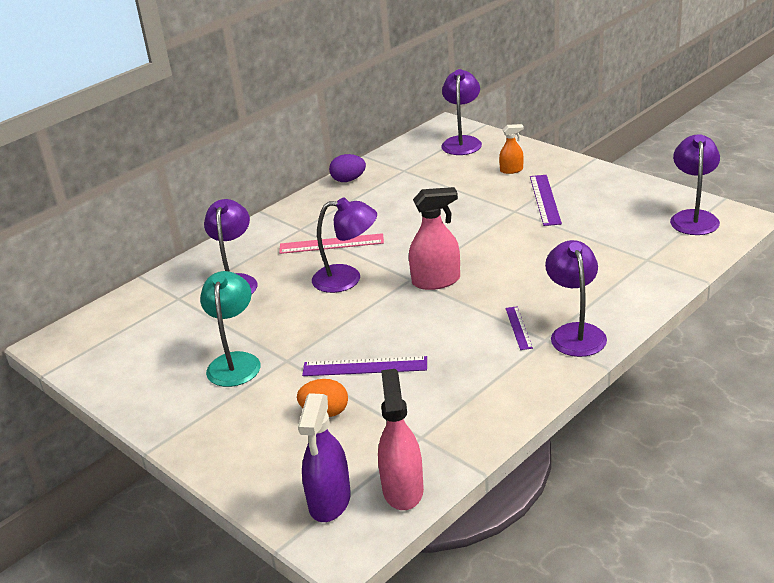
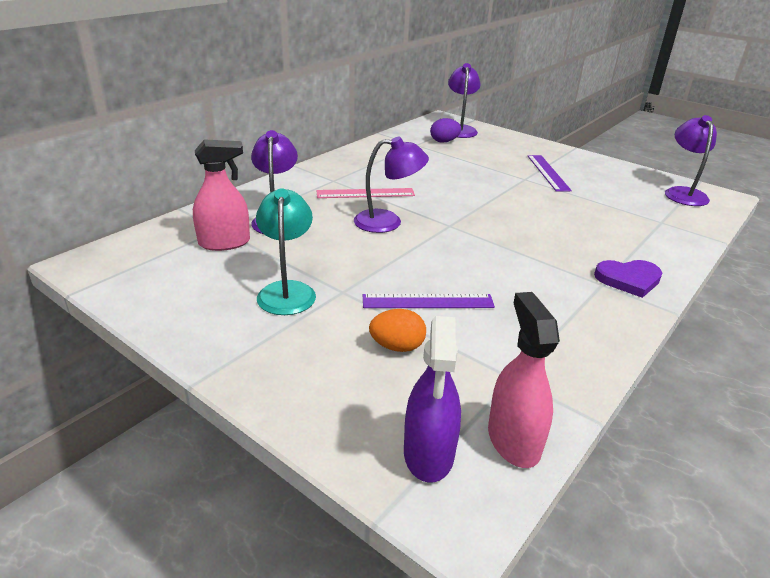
camera: 10 degrees left, 0 degrees up
purple egg [329,154,366,182] -> purple egg moved to [430,118,461,143]
pink spray bottle [409,187,460,290] -> pink spray bottle moved to [193,139,250,251]
orange spray bottle [499,124,524,174] -> none
purple ruler [505,306,533,350] -> none
purple lamp [545,240,607,357] -> purple heart [594,260,662,298]

